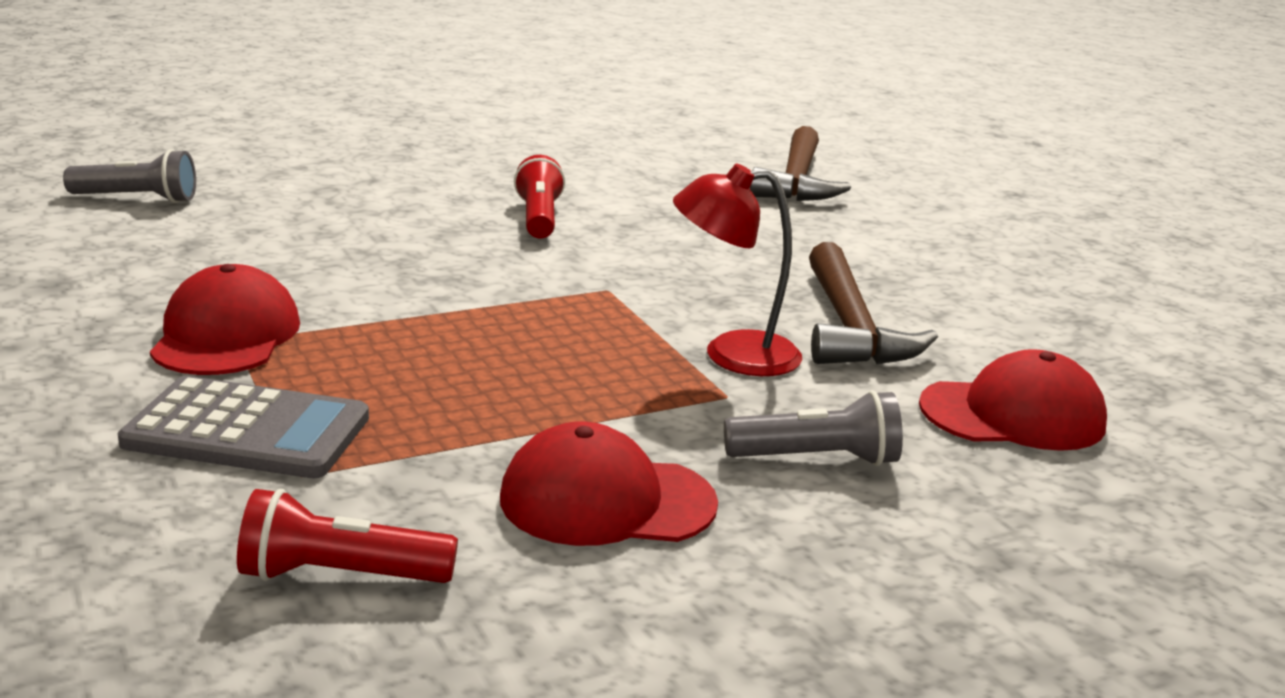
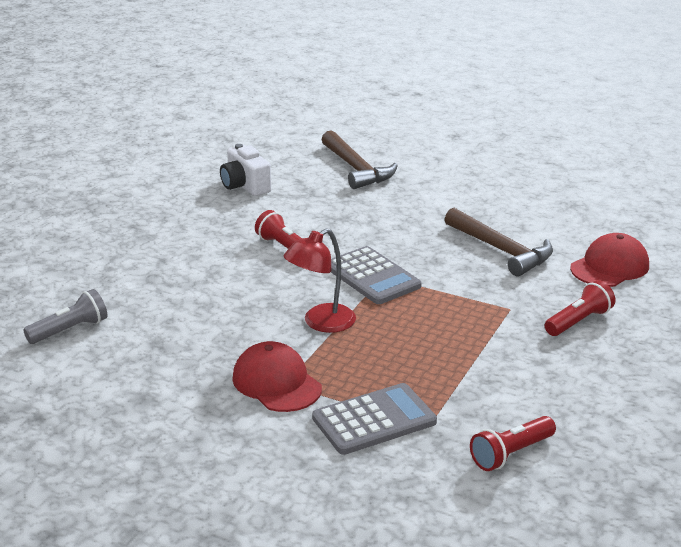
camera: 35 degrees left, 5 degrees up
red cap [500,422,718,546] -> none
red lamp [673,163,802,376] -> red lamp moved to [284,228,356,333]
grey flashlight [724,390,903,466] -> red flashlight [545,280,615,336]
none -> white camera [220,144,271,196]
none -> grey calculator [331,246,422,304]

